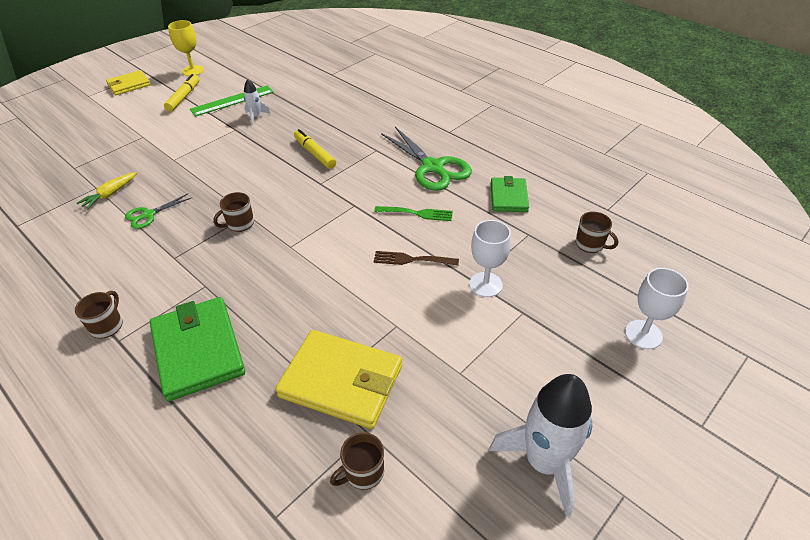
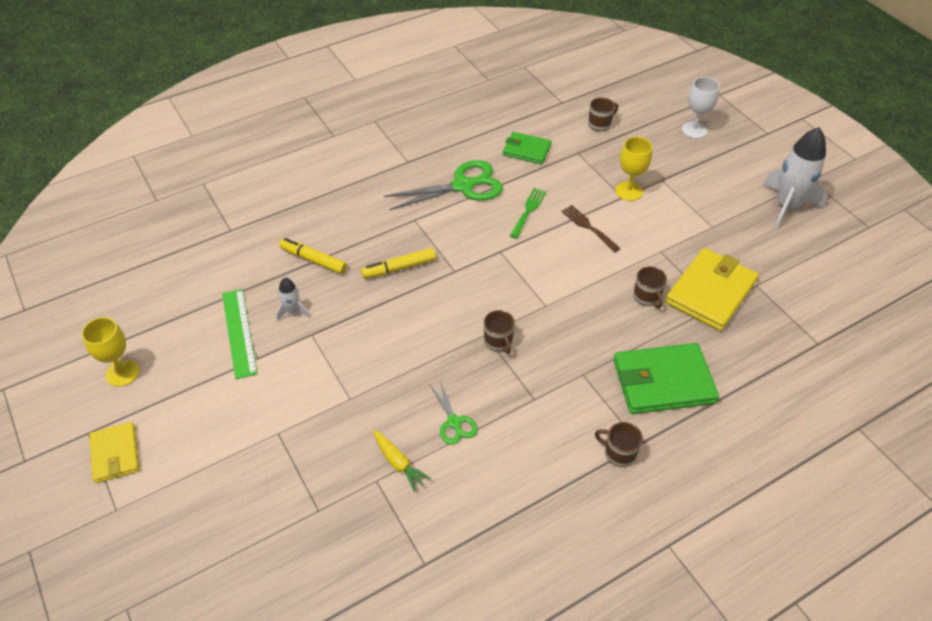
camera: 75 degrees left, 5 degrees up
yellow marker [164,74,199,112] -> yellow marker moved to [279,238,347,274]
brown mug [330,432,384,490] -> brown mug moved to [633,266,667,308]
brown fork [374,251,459,266] -> brown fork turned 120 degrees clockwise [561,205,621,252]
white goblet [469,220,511,297] -> yellow goblet [615,137,653,201]

